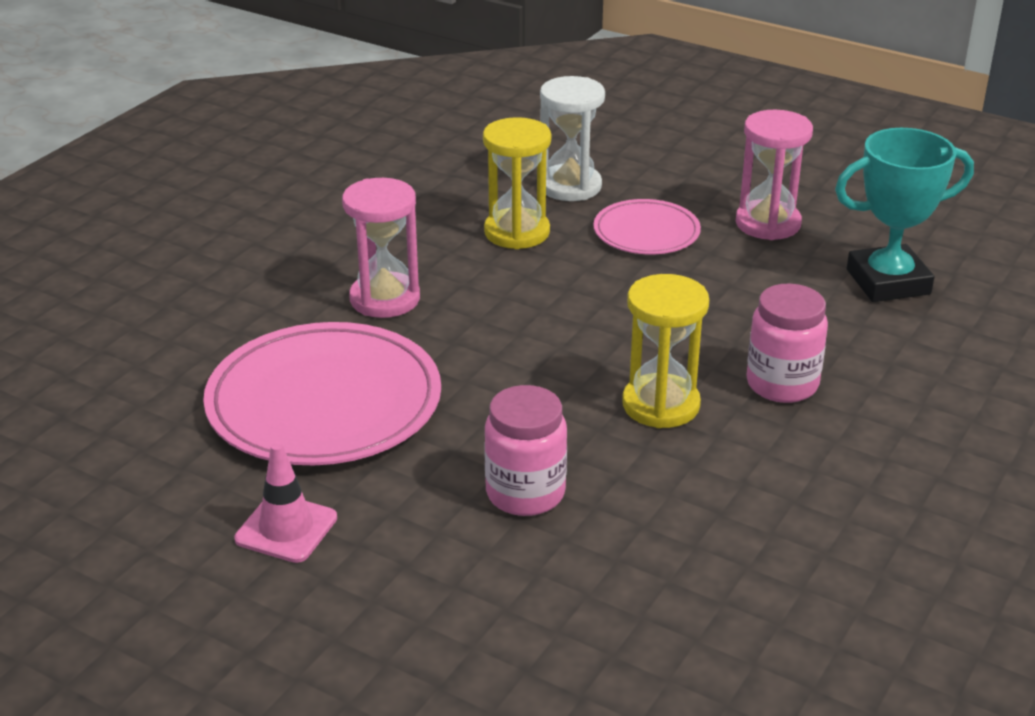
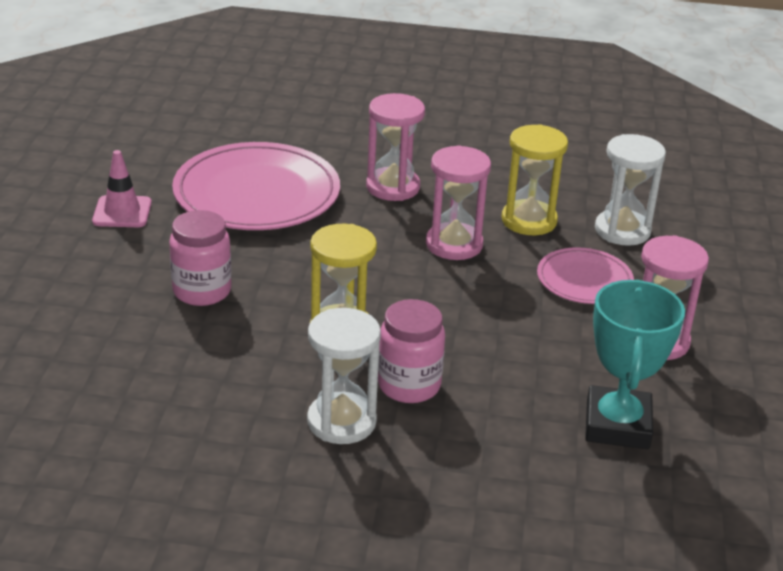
camera: 65 degrees right, 0 degrees up
turquoise trophy [835,128,974,302] -> turquoise trophy turned 45 degrees clockwise [585,280,685,449]
none -> white hourglass [307,308,381,444]
none -> pink hourglass [426,145,491,260]

